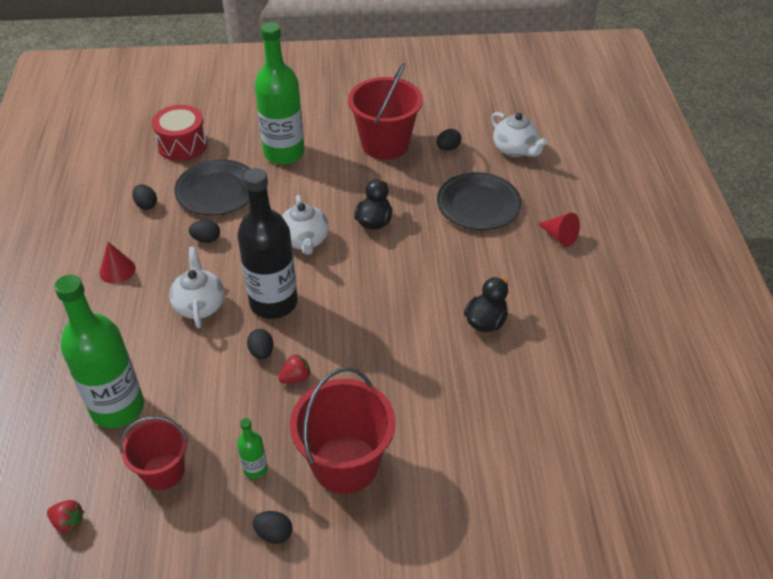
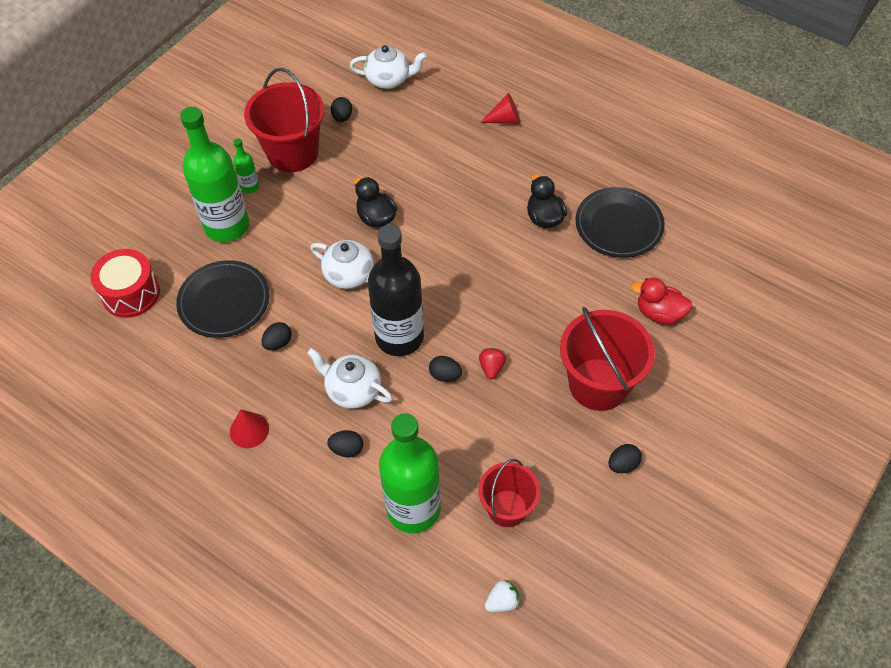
camera: 50 degrees left, 10 degrees up
red strawberry [47,500,84,533] -> white strawberry [485,580,520,612]
black egg [132,184,157,210] -> black egg moved to [327,430,363,457]
green bottle [237,418,268,479] -> green bottle moved to [233,138,259,193]
black plate [437,172,521,230] -> black plate moved to [575,187,665,258]
none -> red duck [631,277,693,324]

